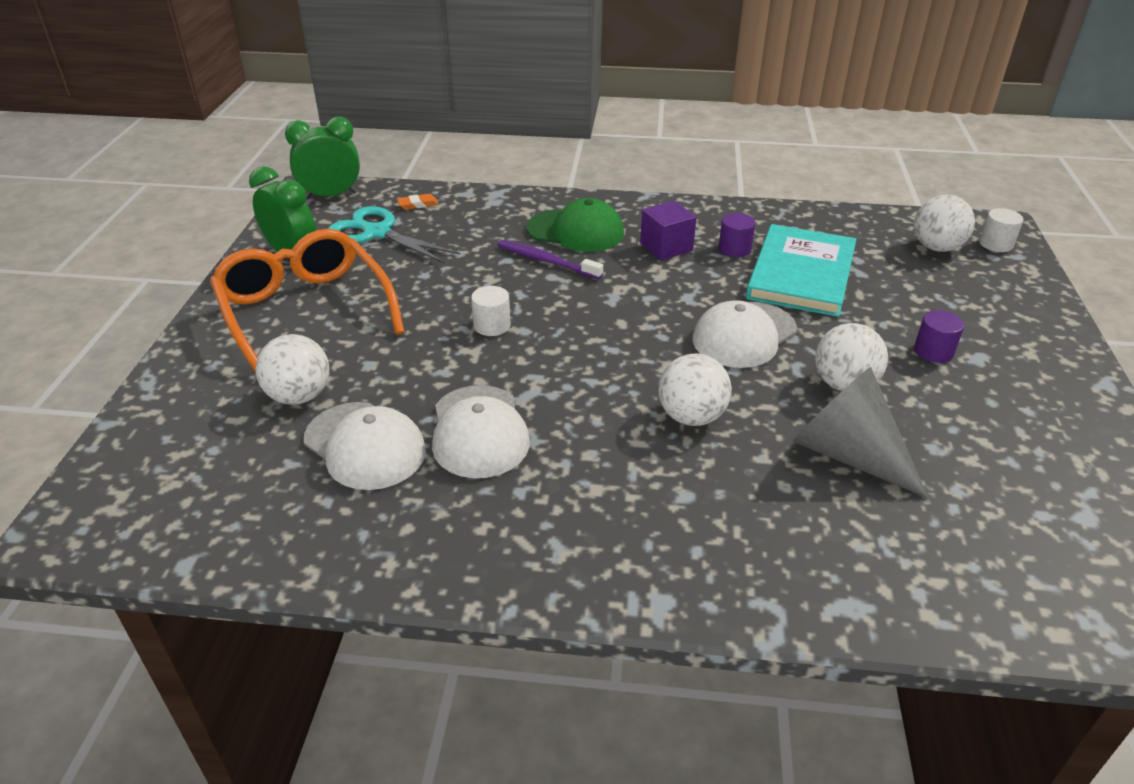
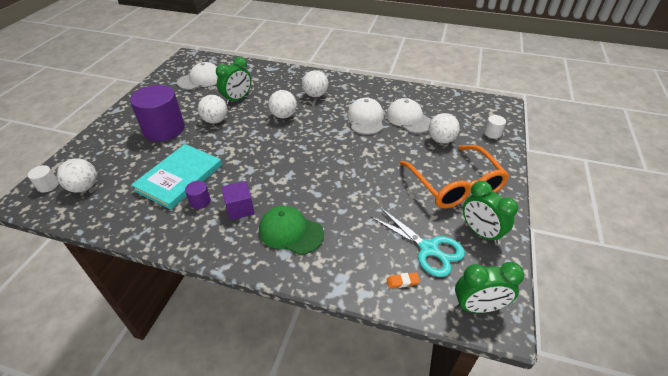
camera: 170 degrees left, 5 degrees up
white cylinder [471,286,510,336] -> white cylinder moved to [484,115,506,139]
purple toothbrush [497,240,603,279] -> none
white cap [693,300,797,368] -> white cap moved to [177,62,218,90]
grey cone [793,367,929,498] -> green clock [216,57,251,104]
purple cylinder [914,310,964,363] -> purple cylinder [130,85,185,141], size x2.37
none -> white ball [302,70,328,97]

